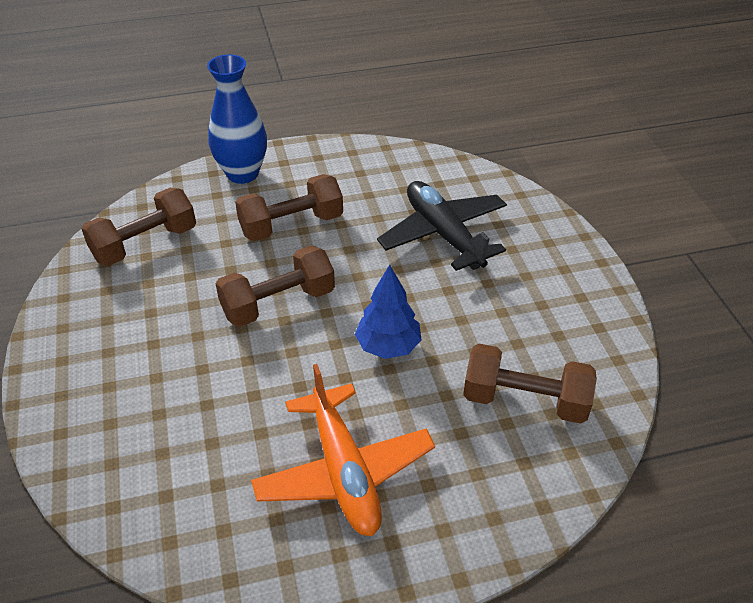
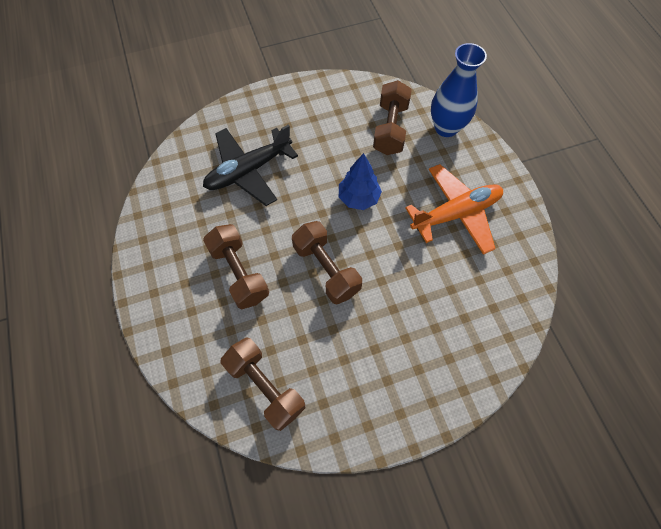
camera: 95 degrees left, 20 degrees up
blue vase [207,54,267,184] -> blue vase moved to [431,43,487,137]

